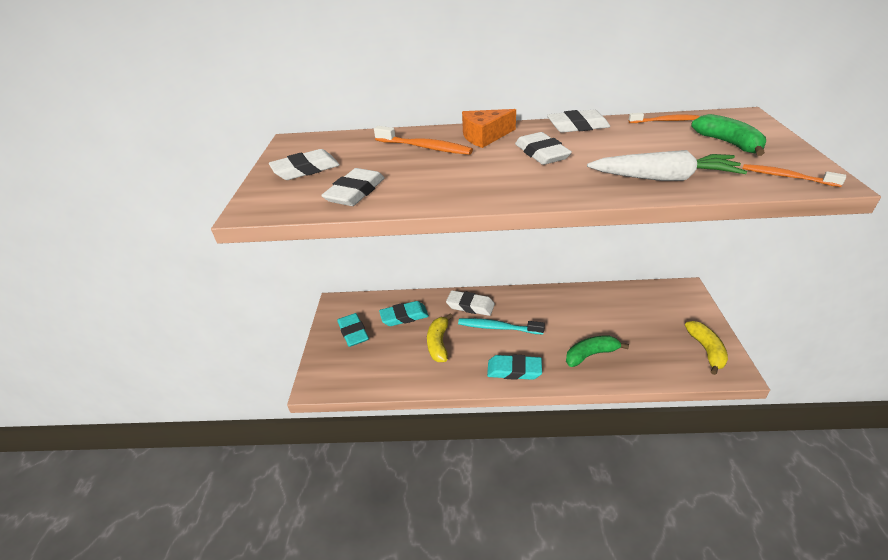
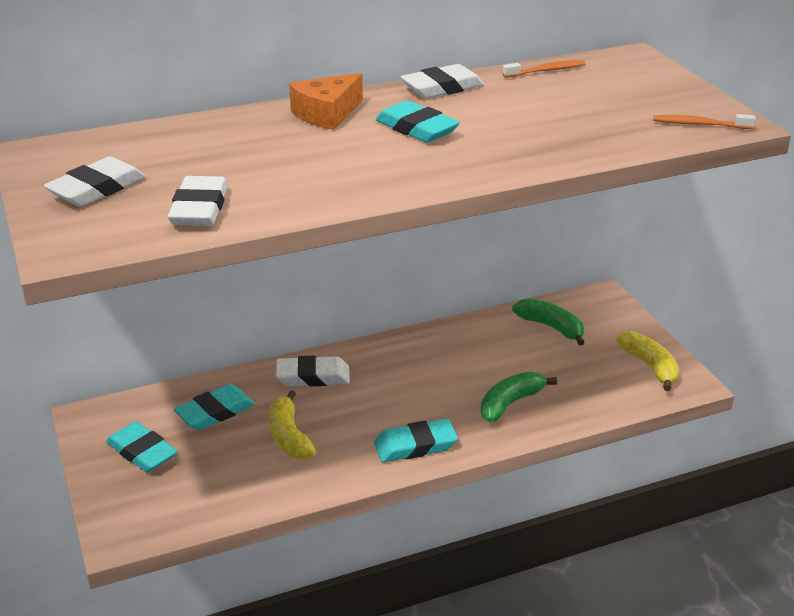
camera: 25 degrees left, 5 degrees down
orange toothbrush [374,126,473,155] -> none
turquoise toothbrush [458,318,545,334] -> none
white eraser [515,132,572,165] -> turquoise eraser [375,101,460,143]
white carrot [587,150,747,181] -> none
green banana [691,114,766,156] -> green banana moved to [512,298,585,346]

